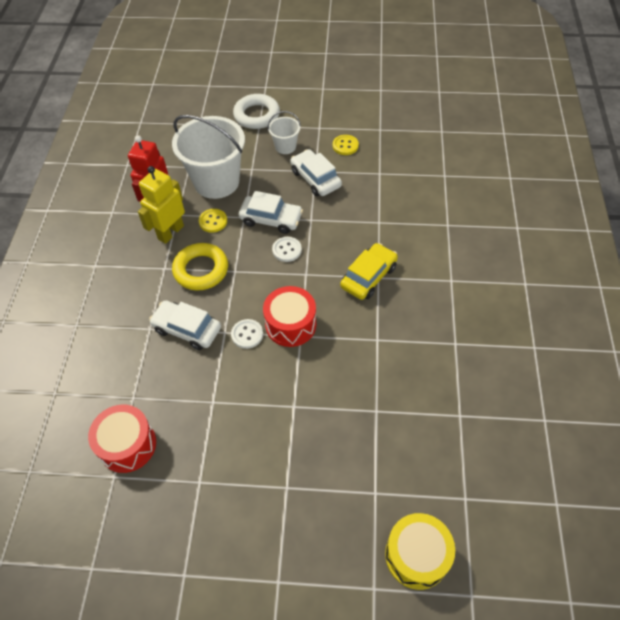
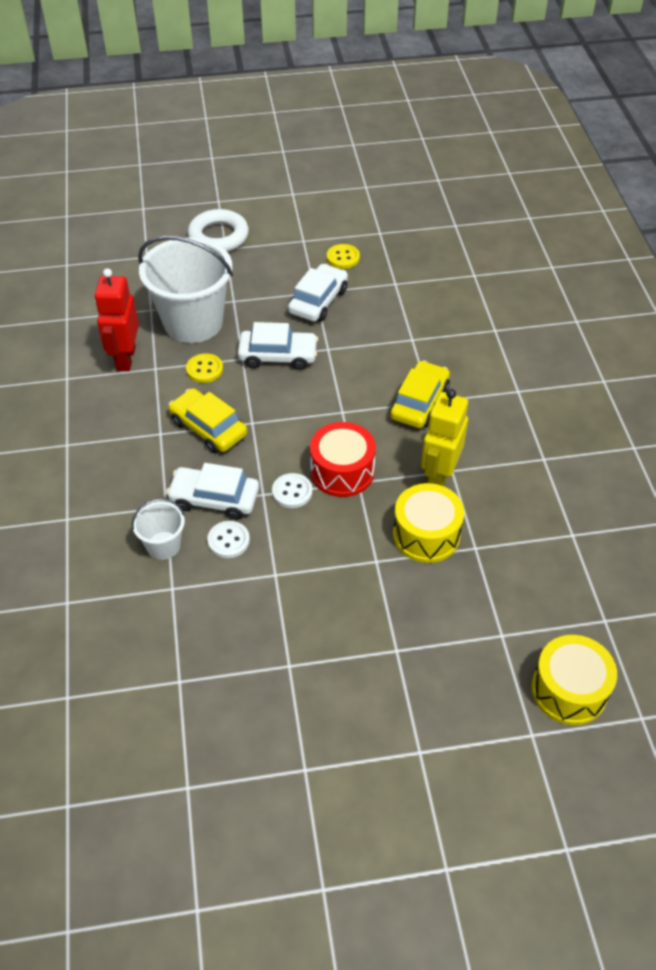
camera: 15 degrees left, 5 degrees down
red drum [88,405,156,473] -> none
yellow robot [138,166,185,244] -> yellow robot moved to [421,389,468,486]
yellow ring [172,243,228,291] -> yellow car [169,388,247,453]
white bucket [268,111,301,154] -> white bucket moved to [131,499,185,560]
white button [272,237,302,262] -> white button moved to [207,521,250,558]
white car [290,149,342,196] -> white car turned 75 degrees clockwise [288,264,348,322]
none -> yellow drum [393,483,464,563]

